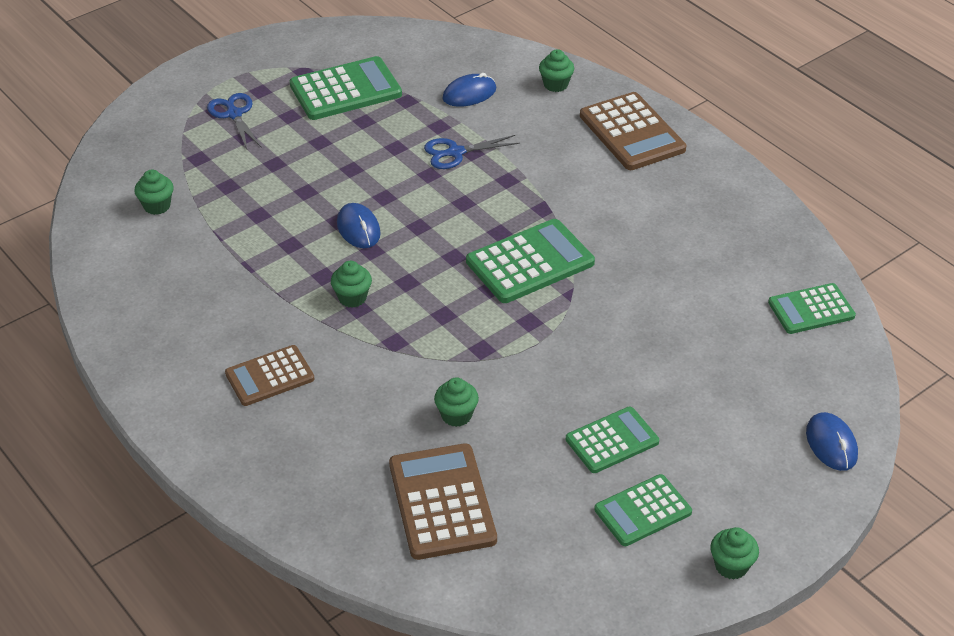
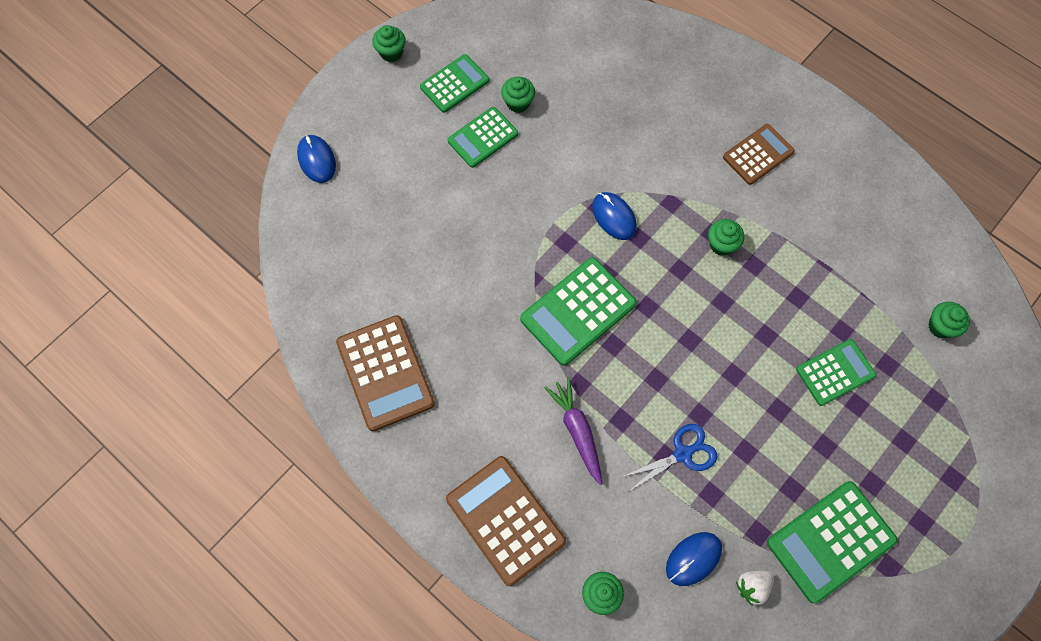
camera: 170 degrees right, 25 degrees up
blue scissors [207,93,262,149] -> none
blue mouse [337,203,381,248] -> blue mouse moved to [592,192,637,240]
brown calculator [389,443,497,560] -> brown calculator moved to [336,315,435,431]
green cupcake [434,377,479,427] -> green cupcake moved to [501,77,535,113]
green calculator [768,283,856,334] -> green calculator moved to [796,339,876,406]
none -> purple carrot [545,377,602,485]
none -> white strawberry [736,570,774,606]

